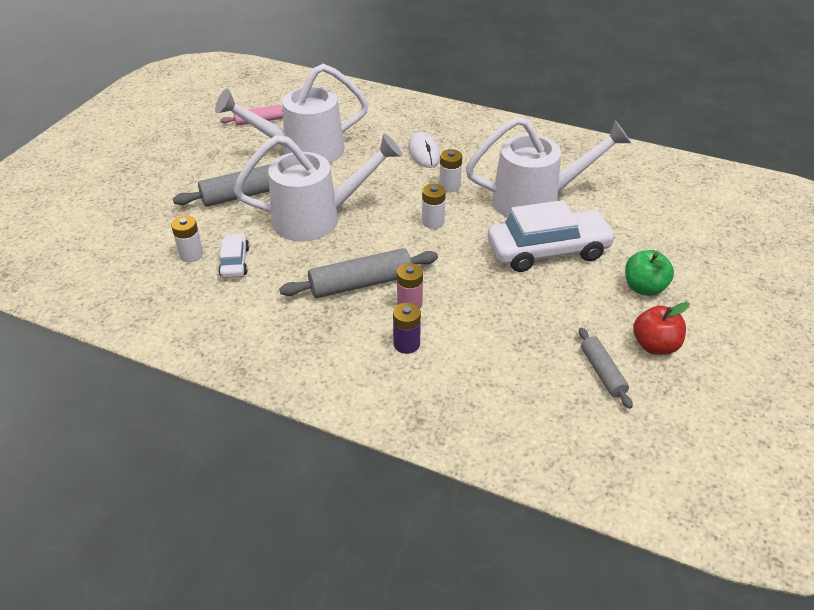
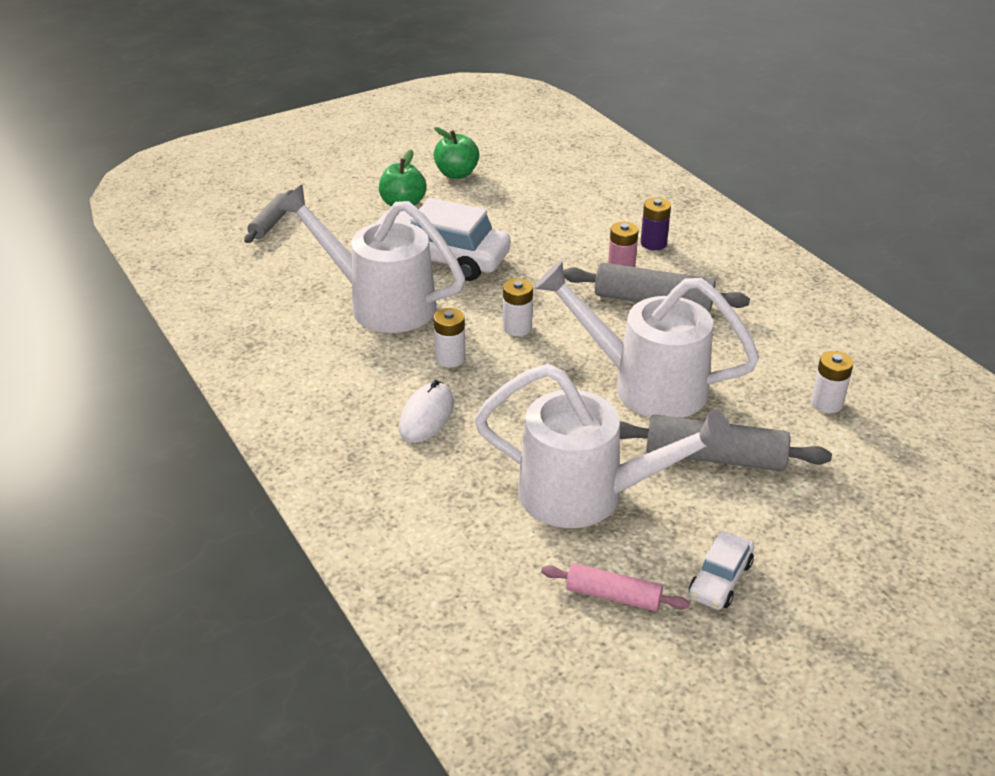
camera: 145 degrees left, 5 degrees down
white car [218,233,249,278] -> white car moved to [689,531,754,610]
grey rolling pin [579,327,633,409] -> grey rolling pin moved to [244,190,293,243]
red apple [633,302,690,355] -> green apple [433,127,479,179]

